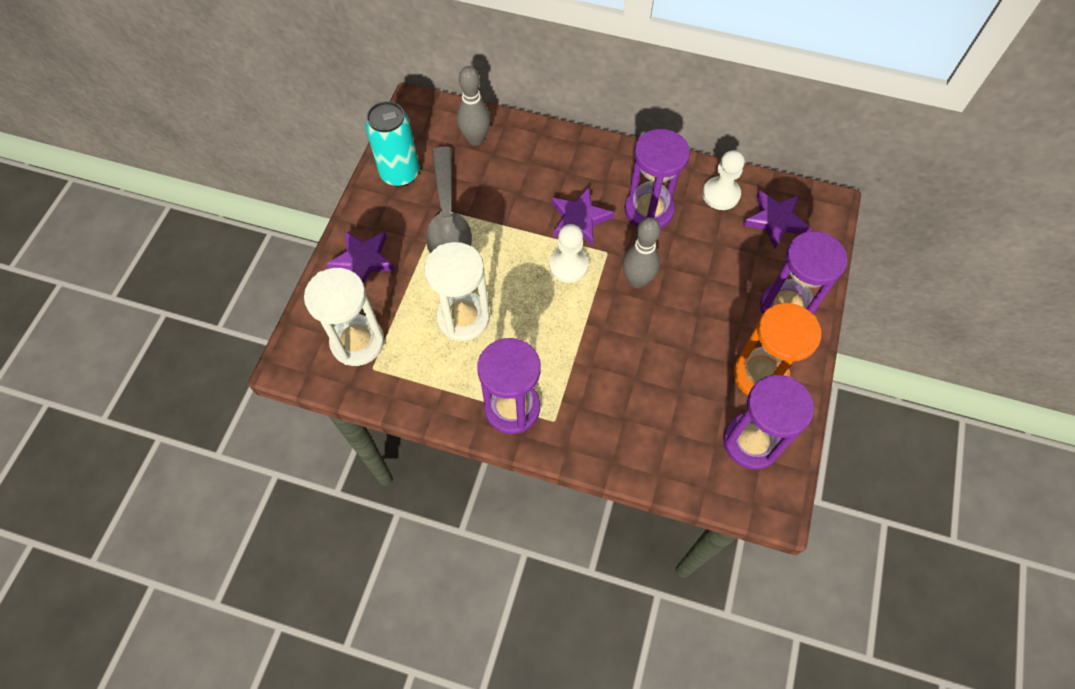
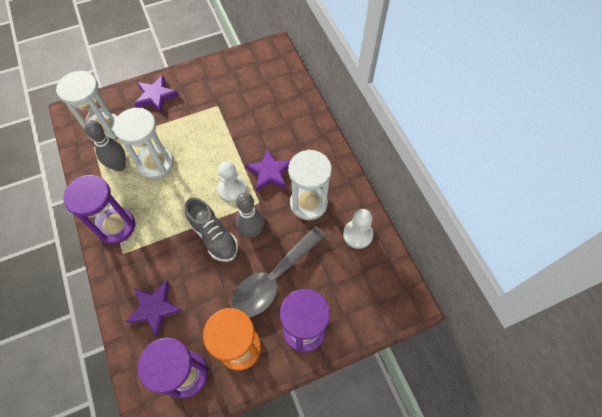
camera: 50 degrees right, 0 degrees up
turquoise can [365,101,419,187] -> none
grey spoon [426,146,472,253] -> grey spoon moved to [232,226,326,317]
grey bowling pin [457,66,490,146] -> grey bowling pin moved to [84,120,126,171]
purple hourglass [625,129,690,228] -> white hourglass [288,149,332,220]
purple star [743,191,811,249] -> purple star moved to [126,281,183,337]
none -> grey shoe [185,198,238,262]

